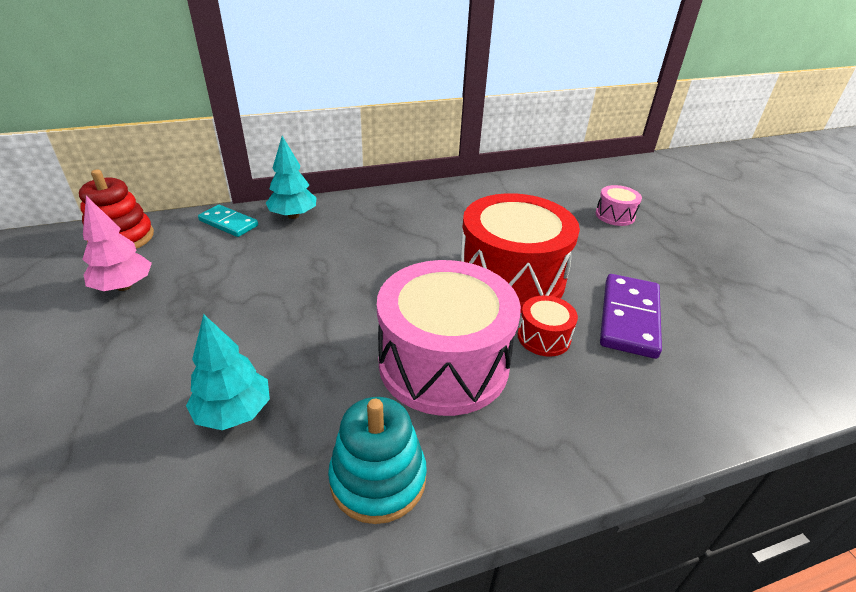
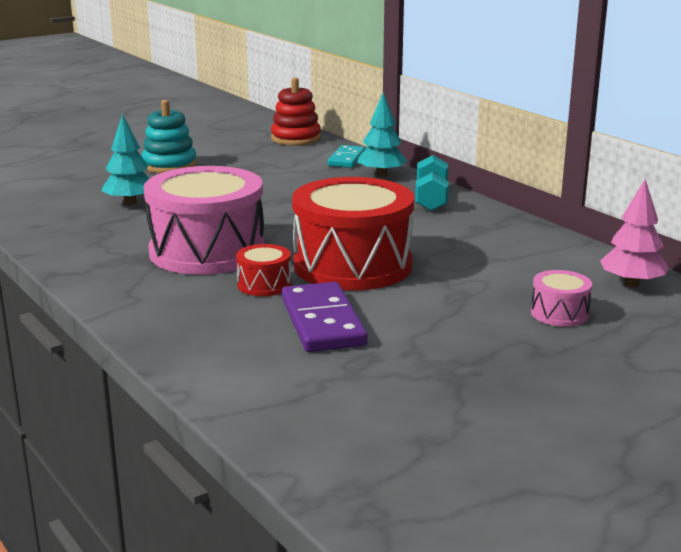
camera: 75 degrees right, 15 degrees down
pink tree [82,196,152,291] -> pink tree moved to [600,179,668,287]
turquoise stacking toy [328,397,427,524] -> turquoise stacking toy moved to [142,100,197,173]
purple domino [600,274,662,359] -> purple domino turned 75 degrees clockwise [281,282,368,352]
none -> turquoise dumbbell [415,155,448,211]

